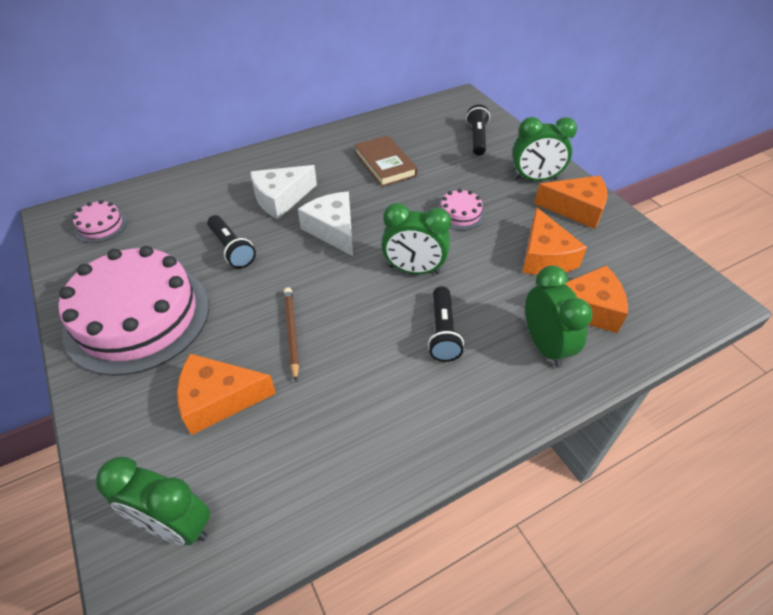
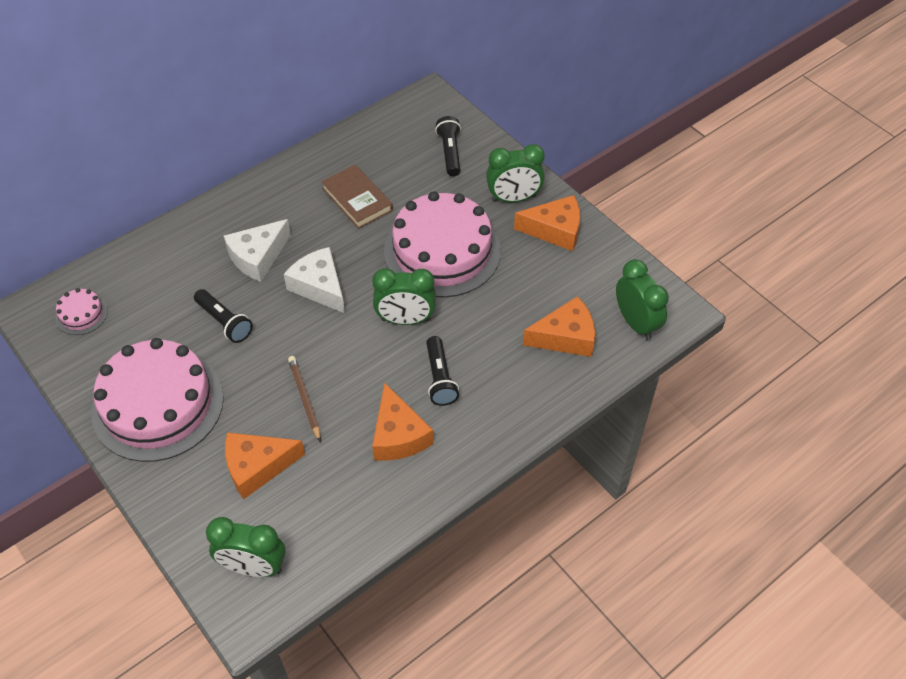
camera: 10 degrees left, 5 degrees up
pink cake [437,189,485,230] -> pink cake [384,191,501,298], size x2.39
orange cheese [522,207,587,275] -> orange cheese moved to [372,383,433,461]
green clock [525,266,593,368] -> green clock moved to [616,259,669,340]

